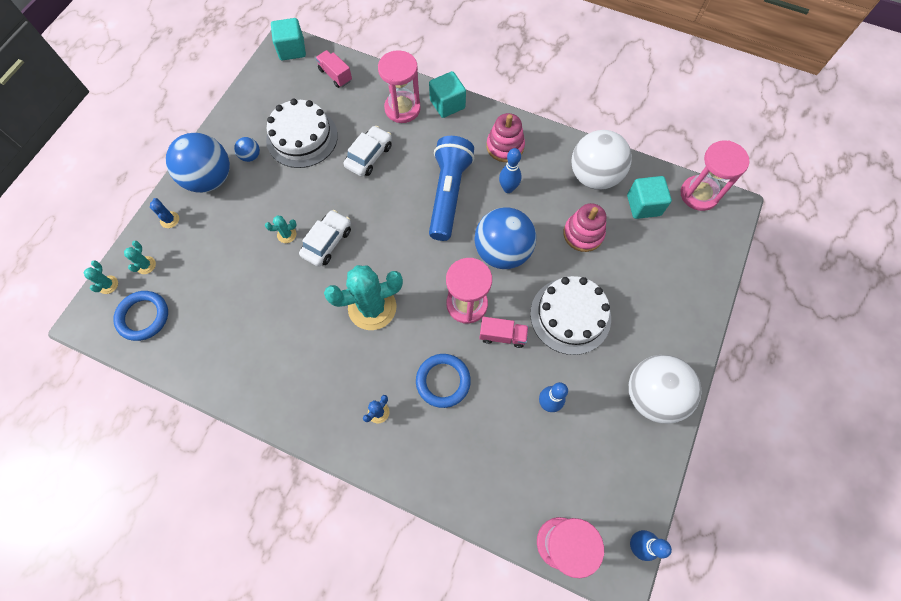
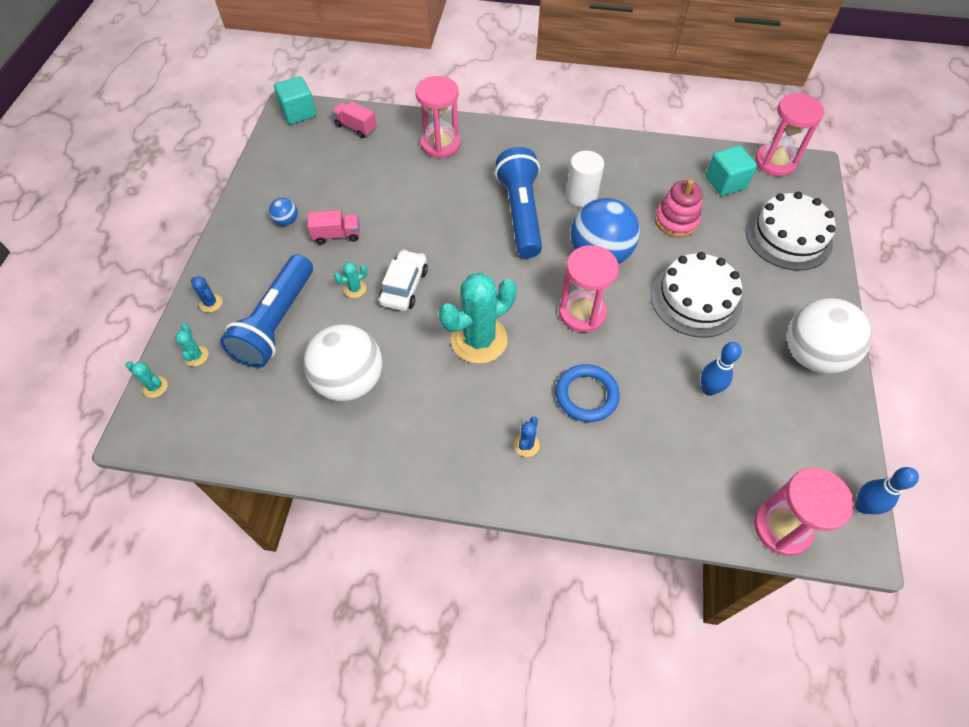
camera: 15 degrees left, 10 degrees down
turquoise cactus [84,260,118,294] -> turquoise cactus turned 45 degrees counterclockwise [125,361,168,398]
blue ring [113,291,168,341] -> none
blue ball [166,133,230,193] -> none
white cake [266,99,338,168] -> white cake moved to [745,192,836,271]
white car [343,126,392,176] -> none
turquoise cube [429,71,466,118] -> none
pink truck [479,317,529,348] -> pink truck moved to [307,210,360,245]
pink stacking toy [486,113,525,162] -> none
blue bowling pin [499,148,521,193] -> white cylinder [566,151,604,207]
white ball [572,130,632,190] -> white ball moved to [304,324,382,401]
none -> blue flashlight [220,254,313,368]

